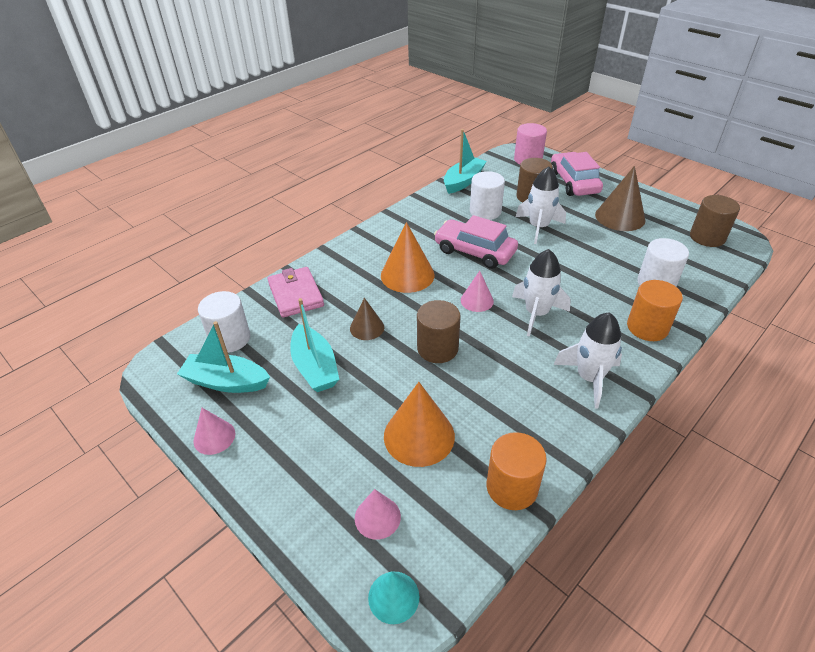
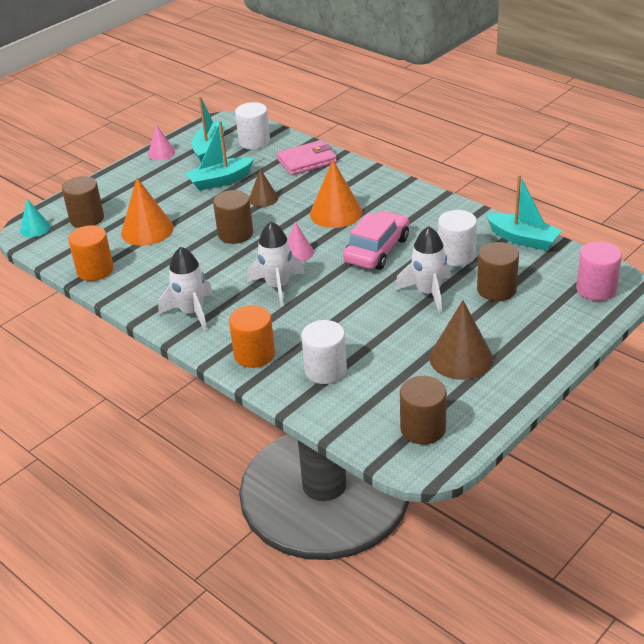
camera: 90 degrees right, 5 degrees down
pink cone [355,489,401,540] -> brown cylinder [62,176,104,228]
pink car [551,152,603,196] -> none

